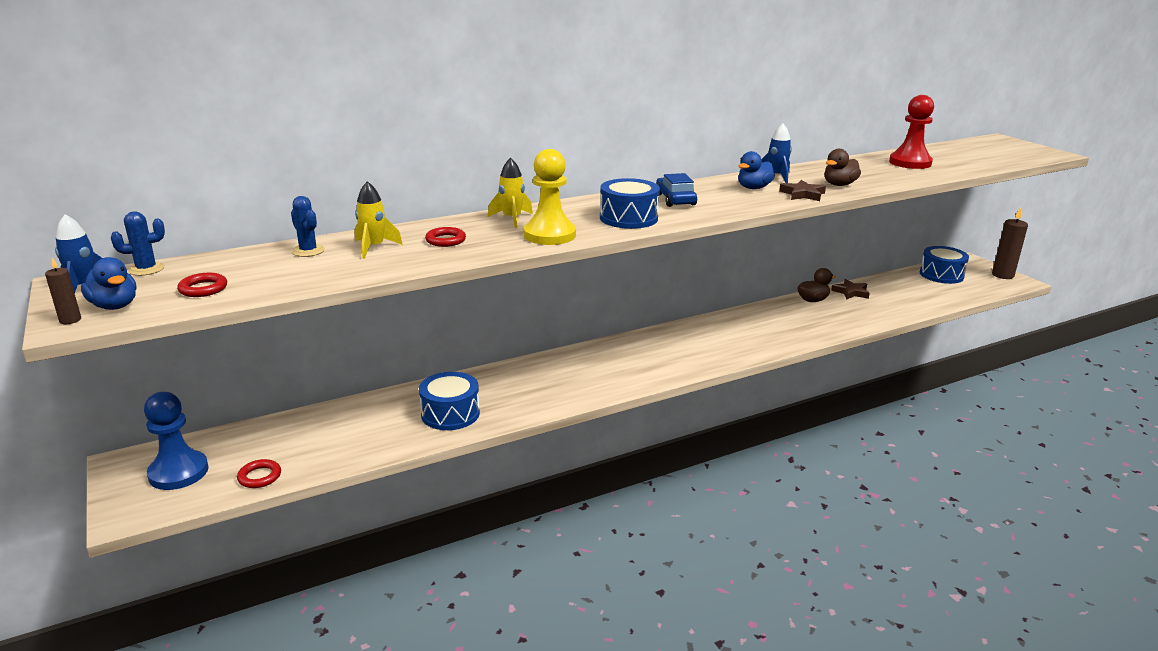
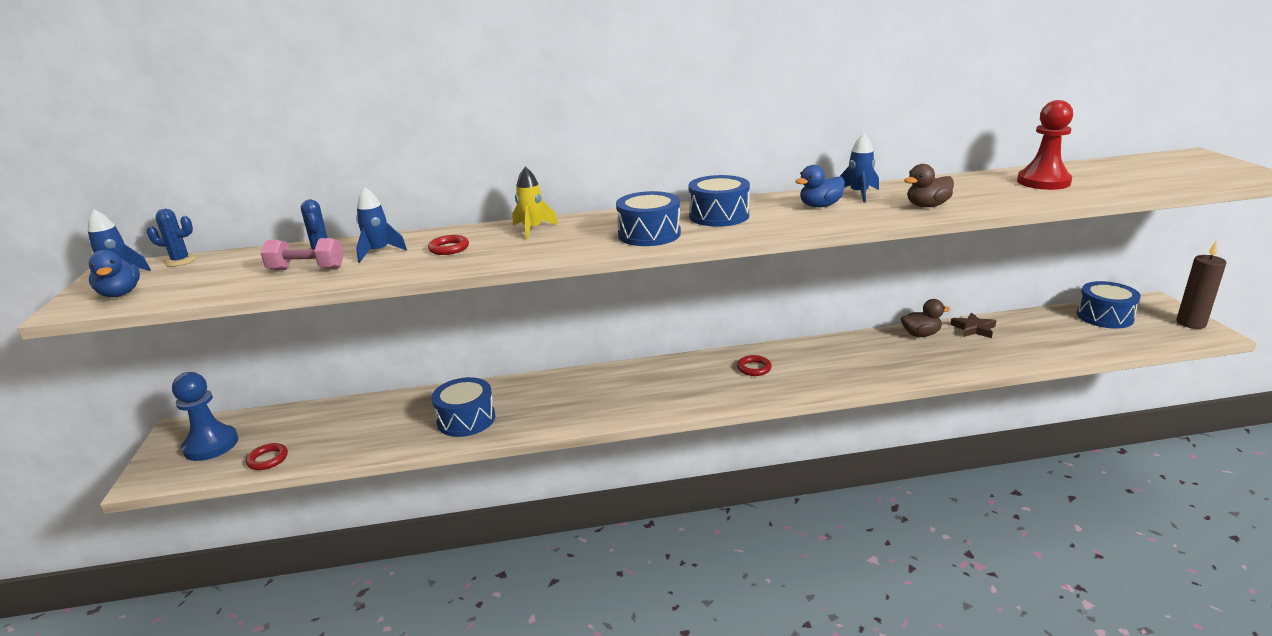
camera: 20 degrees right, 0 degrees up
brown candle [45,257,81,324] -> none
red ring [177,273,227,297] -> red ring moved to [737,355,772,376]
yellow rocket [355,181,403,259] -> blue rocket [356,187,407,263]
yellow pawn [524,149,576,245] -> none
blue car [656,173,697,207] -> blue drum [688,175,750,227]
brown star [779,180,826,201] -> none
none -> pink dumbbell [261,238,344,270]

